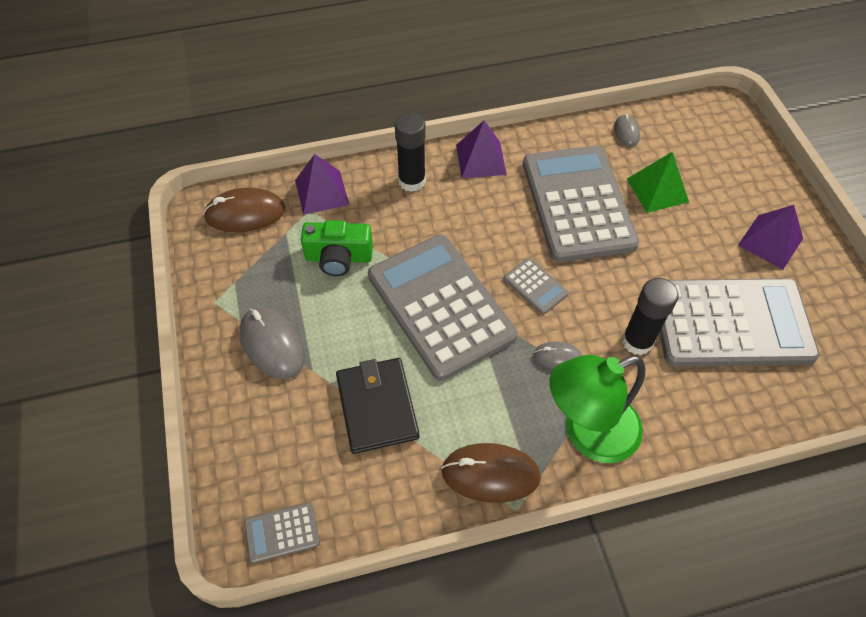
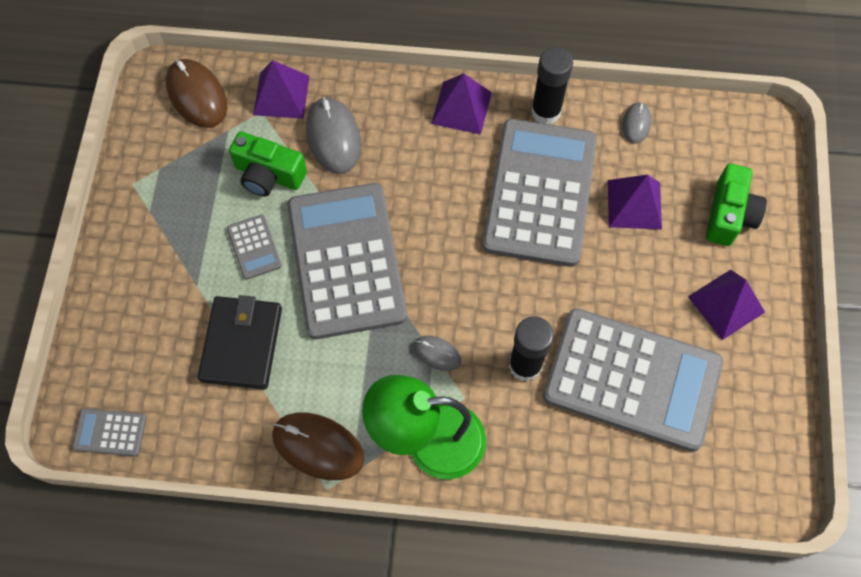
camera: 20 degrees right, 10 degrees up
brown mouse [203,188,286,232] -> brown mouse turned 45 degrees clockwise [166,59,227,128]
grey mouse [240,307,305,379] -> grey mouse moved to [306,97,361,174]
black glue stick [395,112,426,192] -> black glue stick moved to [531,47,573,124]
grey calculator [504,258,569,315] -> grey calculator moved to [227,215,282,280]
green pyramid [627,151,689,213] -> purple pyramid [608,174,662,230]
none -> green camera [706,164,767,246]

